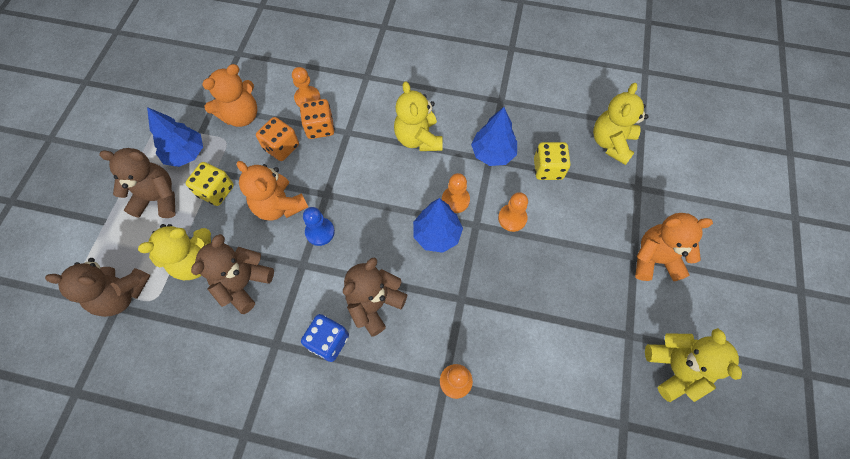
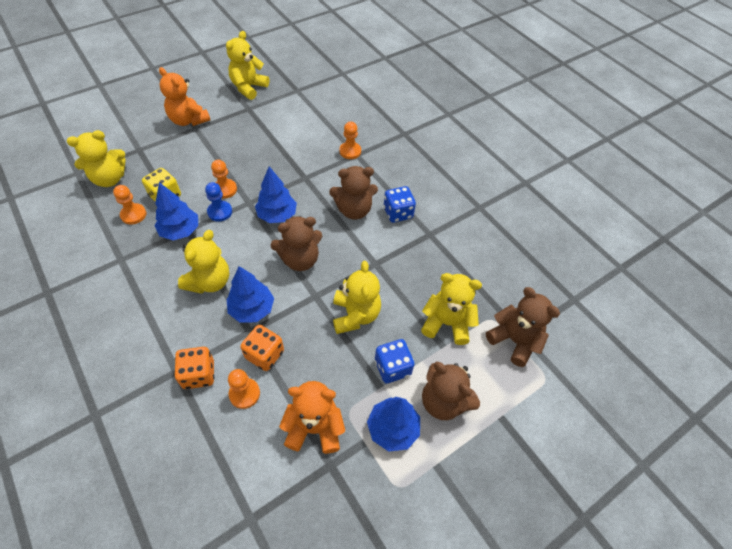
camera: 140 degrees left, 10 degrees down
yellow dice [185,162,234,206] -> blue dice [375,339,415,383]
brown teddy bear [191,234,274,314] -> brown teddy bear moved to [270,216,322,271]
orange teddy bear [237,161,308,221] -> yellow teddy bear [333,261,381,334]
orange dice [256,117,299,161] -> orange dice moved to [174,347,214,389]
blue pawn [303,207,335,246] -> blue pawn moved to [205,182,232,222]
orange pawn [442,173,470,213] -> orange pawn moved to [113,185,147,225]
none -> blue tree [227,266,274,323]

